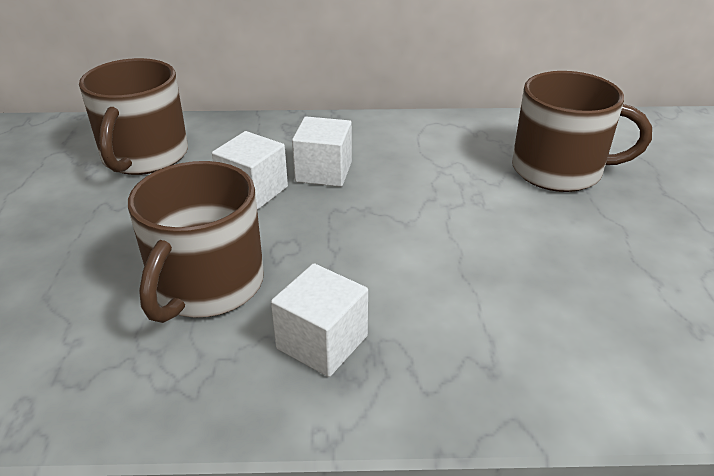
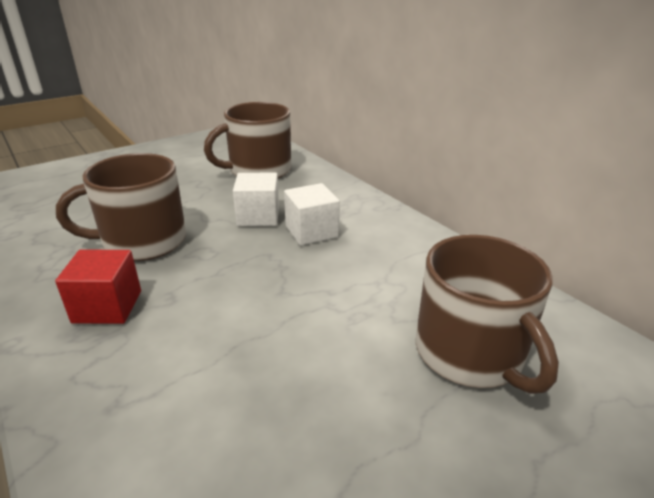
camera: 55 degrees right, 5 degrees down
white cube [271,263,368,377] -> red cube [55,250,141,324]

